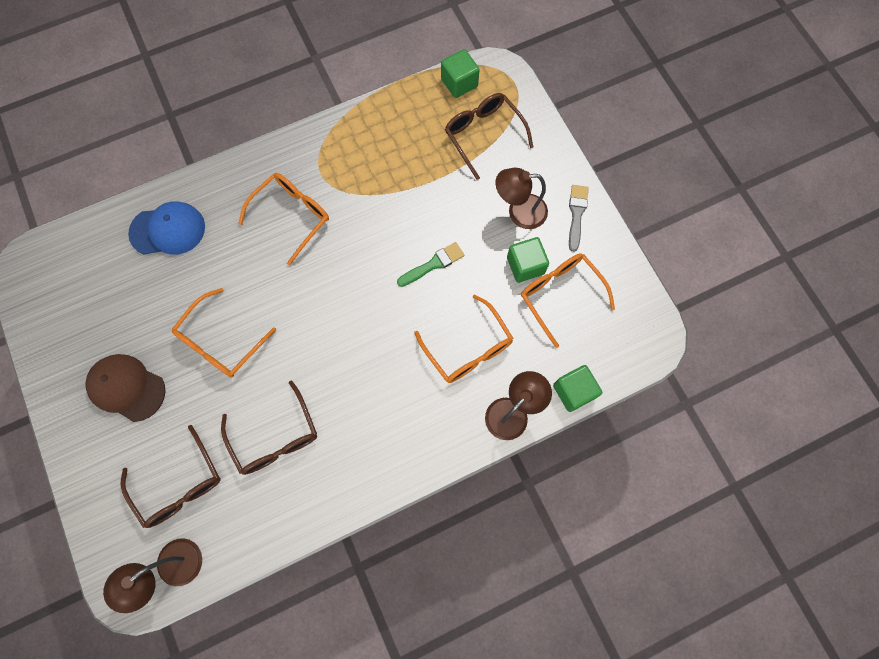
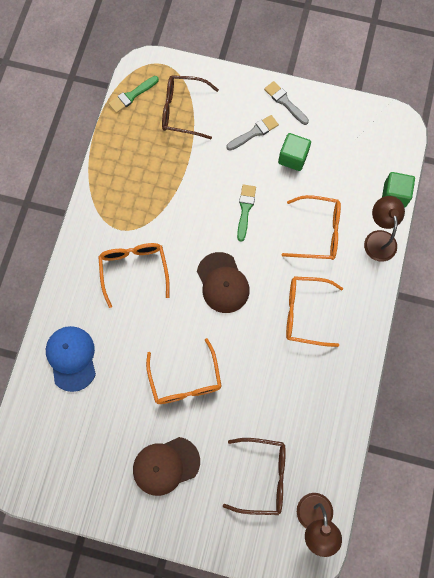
camera: 50 degrees left, 0 degrees up
blue cap [128,201,205,255] -> blue cap turned 45 degrees counterclockwise [46,326,96,392]
brown glasses [221,381,317,475] -> none
green cube [441,49,480,98] -> green brush [109,76,159,113]
brown lamp [495,168,548,229] -> grey brush [226,115,279,151]
orange glasses [521,253,615,348] -> orange glasses moved to [286,276,343,347]
none -> brown cap [197,252,250,313]

